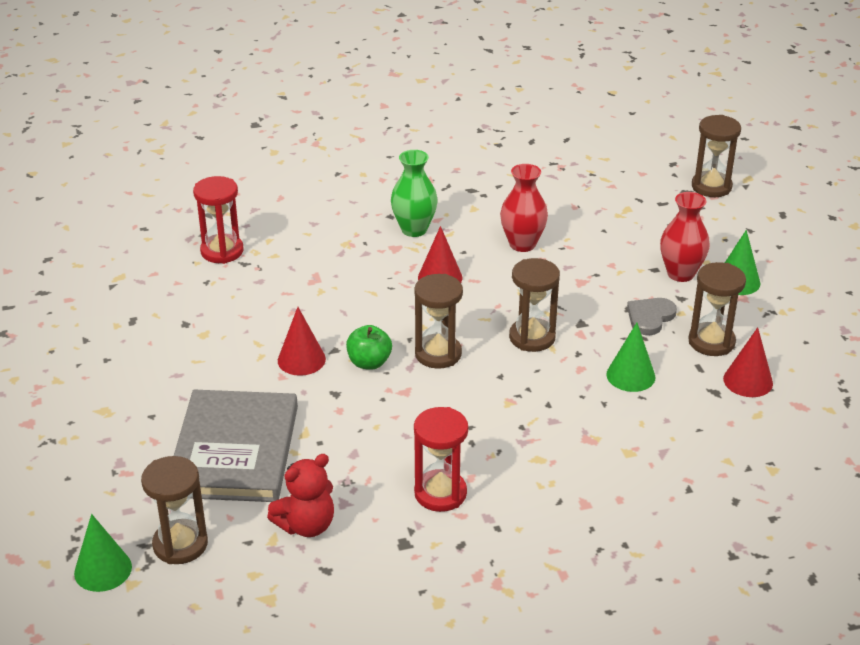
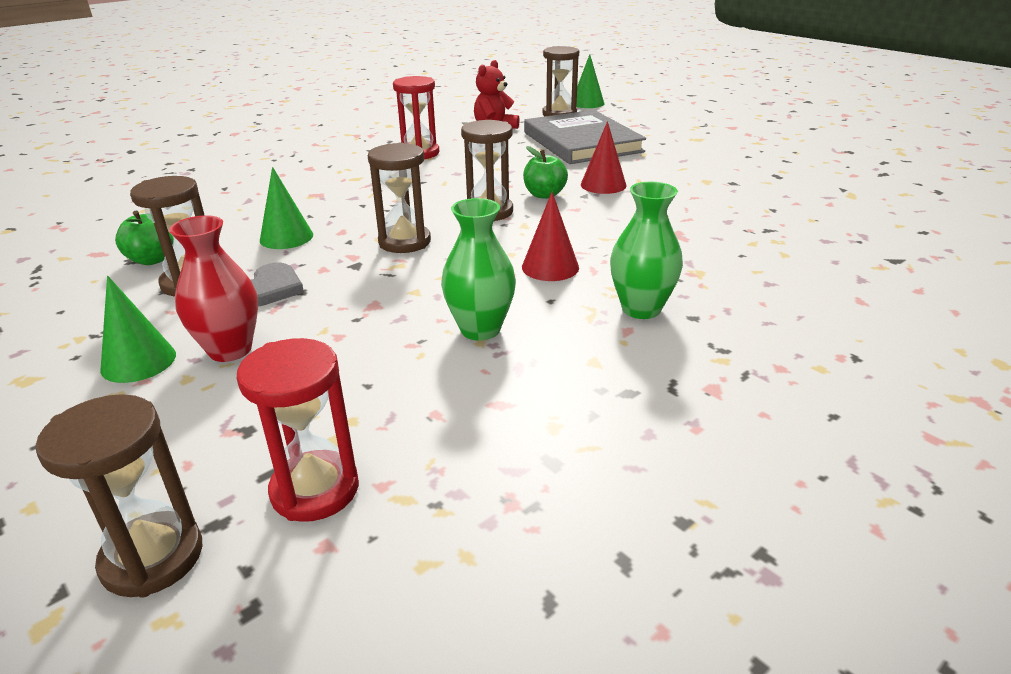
camera: 155 degrees right, 5 degrees down
red hourglass [193,176,243,264] -> red hourglass moved to [237,338,359,522]
red vase [500,164,548,252] -> green vase [441,198,516,341]
red cone [723,327,773,397] -> green apple [115,211,174,265]

